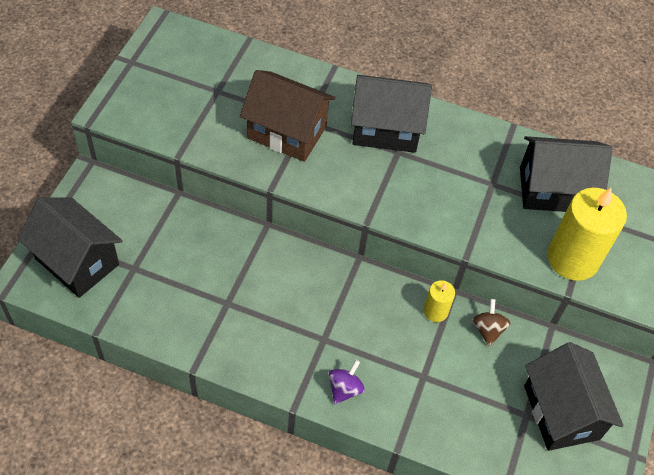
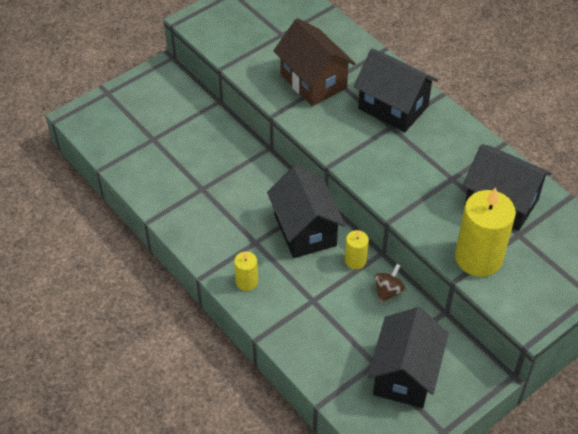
camera: 35 degrees right, 5 degrees down
black house [18,198,123,298] -> black house moved to [267,165,345,258]
purple spinning top [329,360,365,404] -> yellow candle [234,252,258,291]

